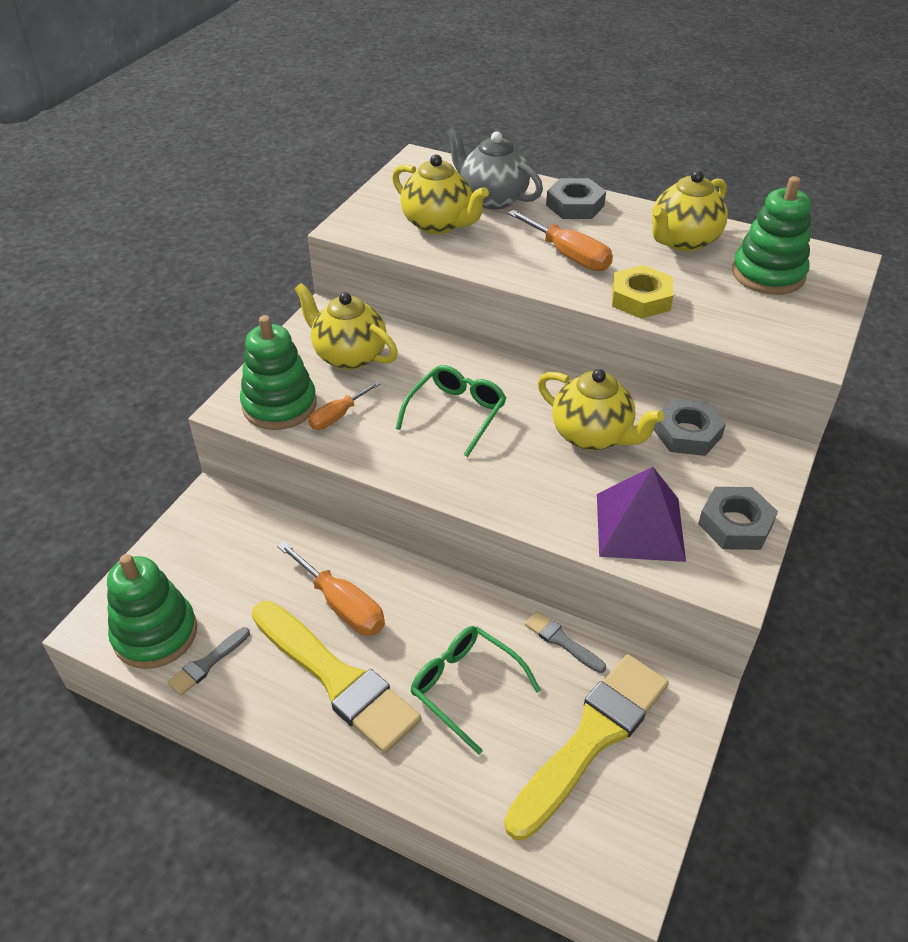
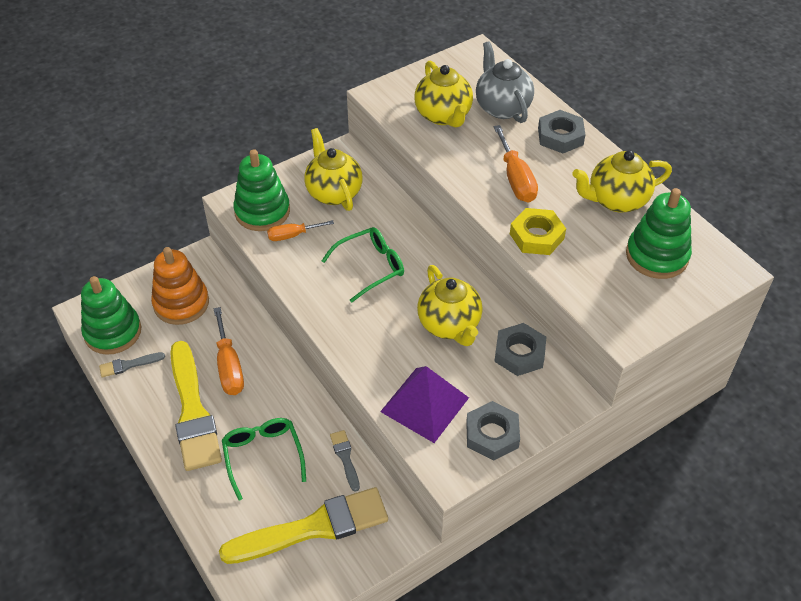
camera: 30 degrees right, 5 degrees up
none -> orange stacking toy [151,247,209,325]

